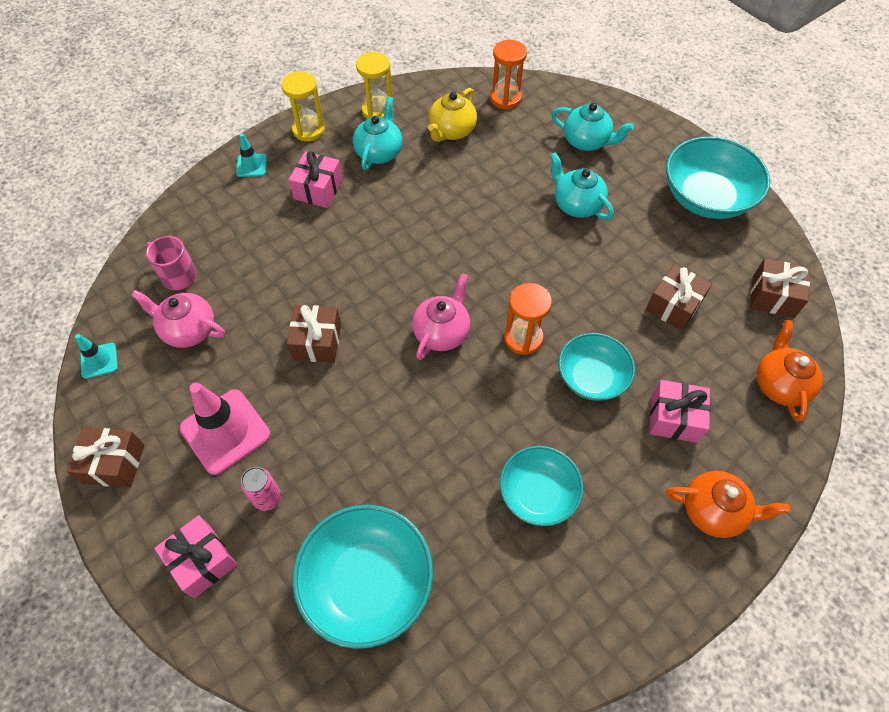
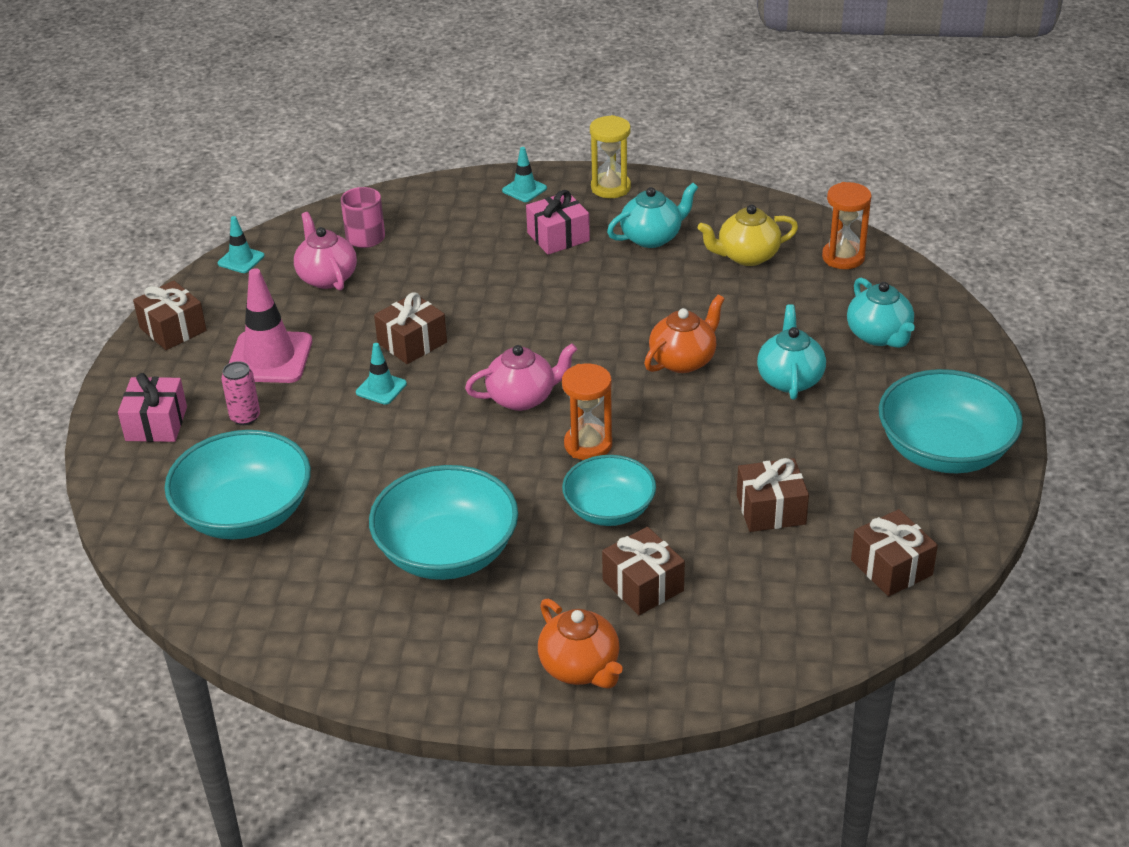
camera: 45 degrees right, 20 degrees down
yellow hourglass [356,52,394,119] -> none
turquoise bowl [500,446,583,526] -> turquoise bowl [369,465,518,580], size x1.54
pink gift [649,380,710,443] -> brown gift [602,527,685,615]
orange teapot [757,320,823,422] -> orange teapot moved to [644,294,725,373]
none -> turquoise traffic cone [356,343,407,405]

